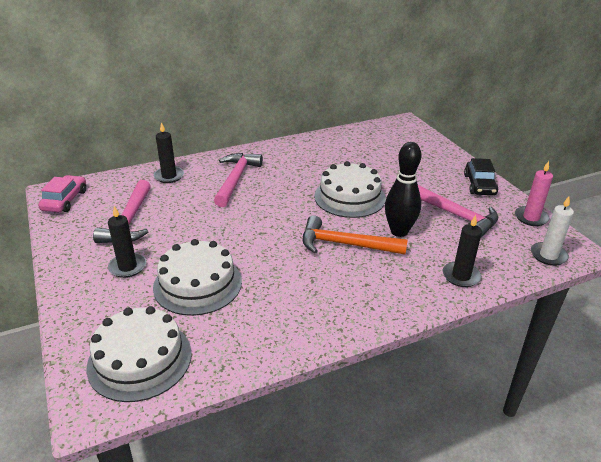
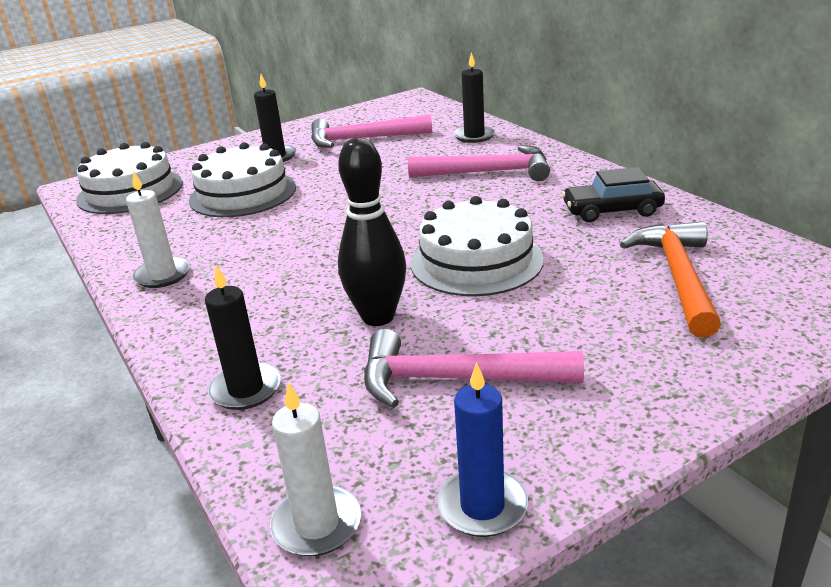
camera: 85 degrees right, 5 degrees down
pink car [38,175,86,213] -> none
orange hammer [303,216,408,255] -> orange hammer moved to [620,221,721,337]
pink hammer [418,185,498,237] -> pink hammer turned 60 degrees clockwise [364,329,584,408]
black car [464,158,498,195] -> black car moved to [562,167,665,222]
pink candle [515,161,553,226] -> blue candle [437,362,528,537]
none -> white candle [126,171,190,288]

